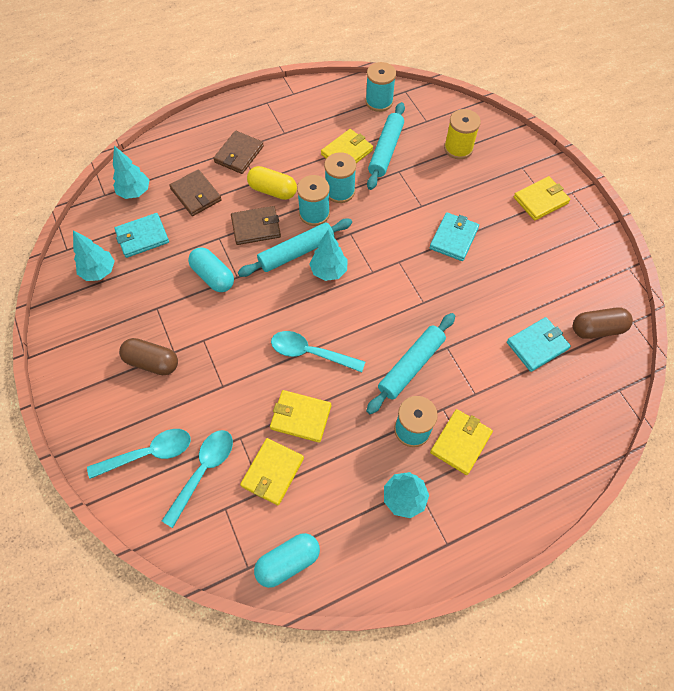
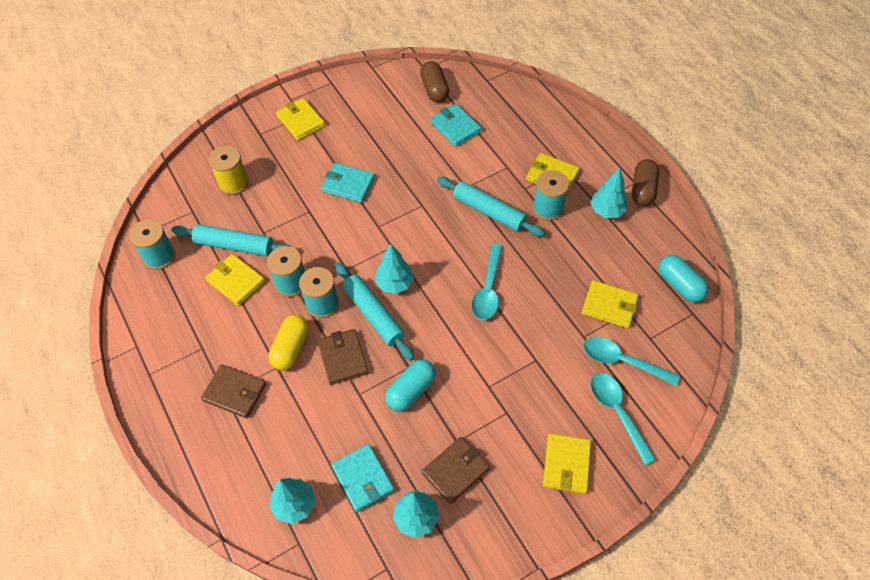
camera: 95 degrees left, 5 degrees down
brown capsule [119,338,178,375] -> brown capsule moved to [632,159,659,206]
brown wallet [169,169,222,216] -> brown wallet moved to [422,437,490,504]
yellow wallet [270,390,331,443] -> yellow wallet moved to [543,433,591,494]

